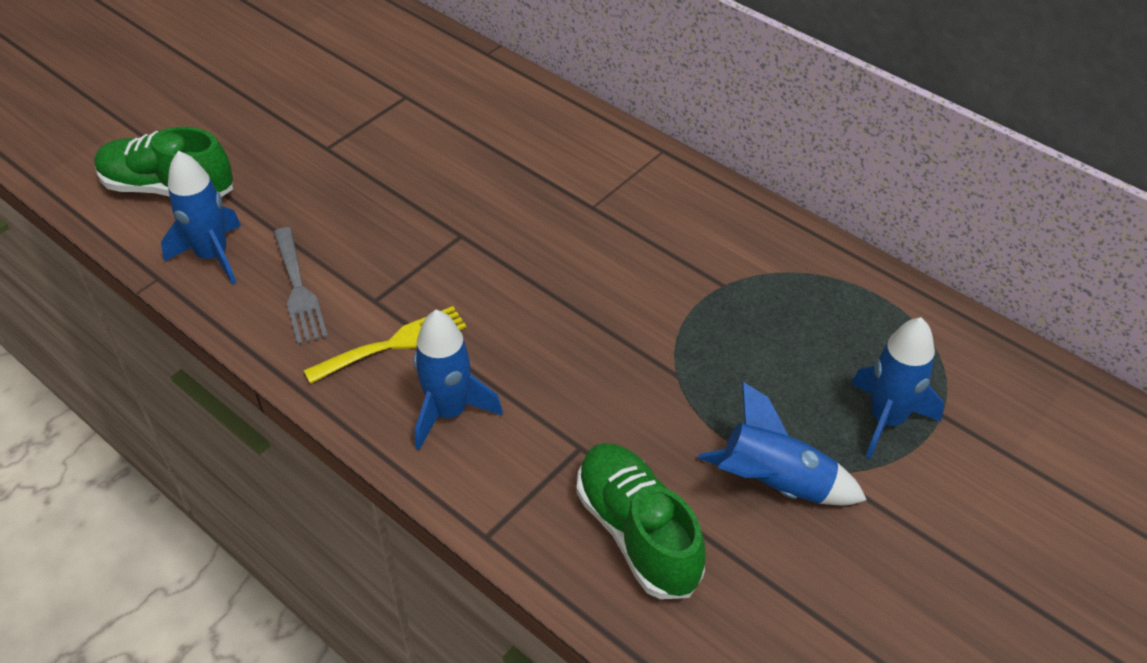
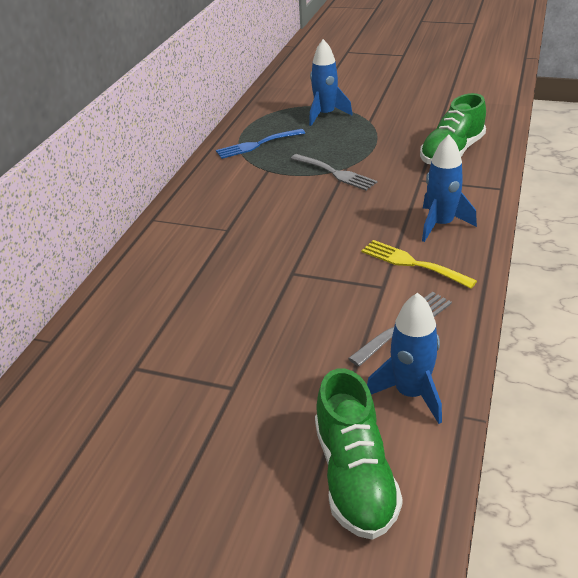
camera: 110 degrees left, 10 degrees down
blue rocket [698,382,867,505] -> none
none -> blue fork [216,129,305,159]
none -> grey fork [291,154,377,191]

